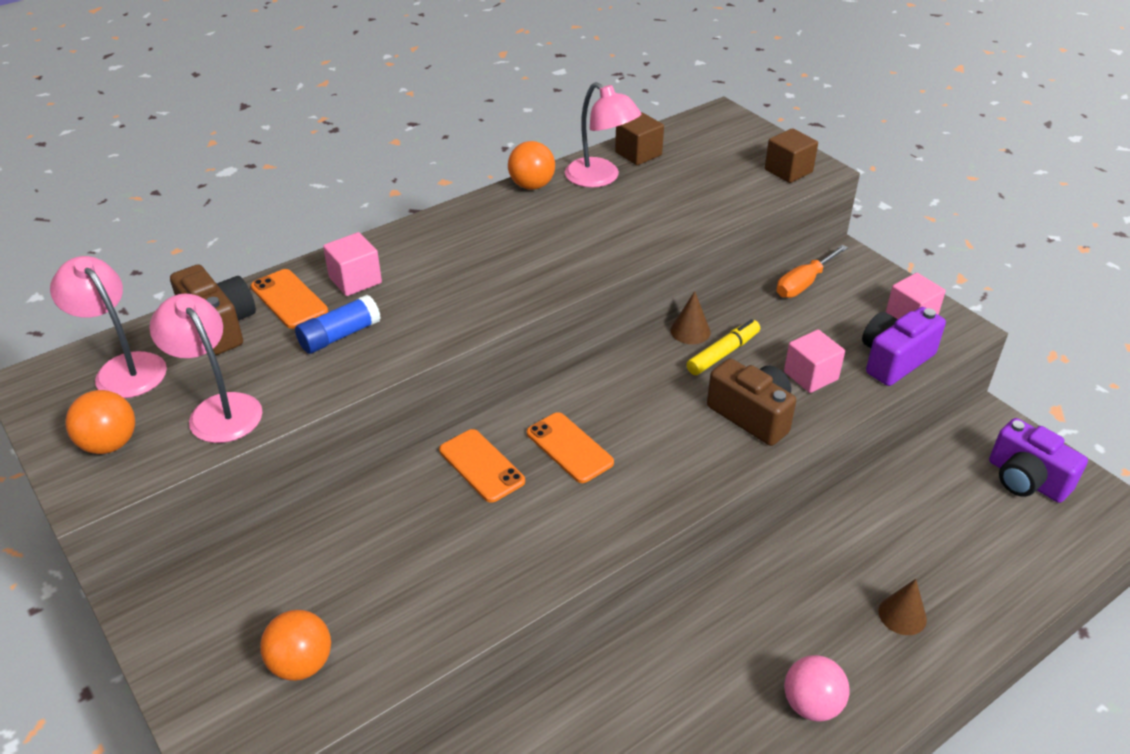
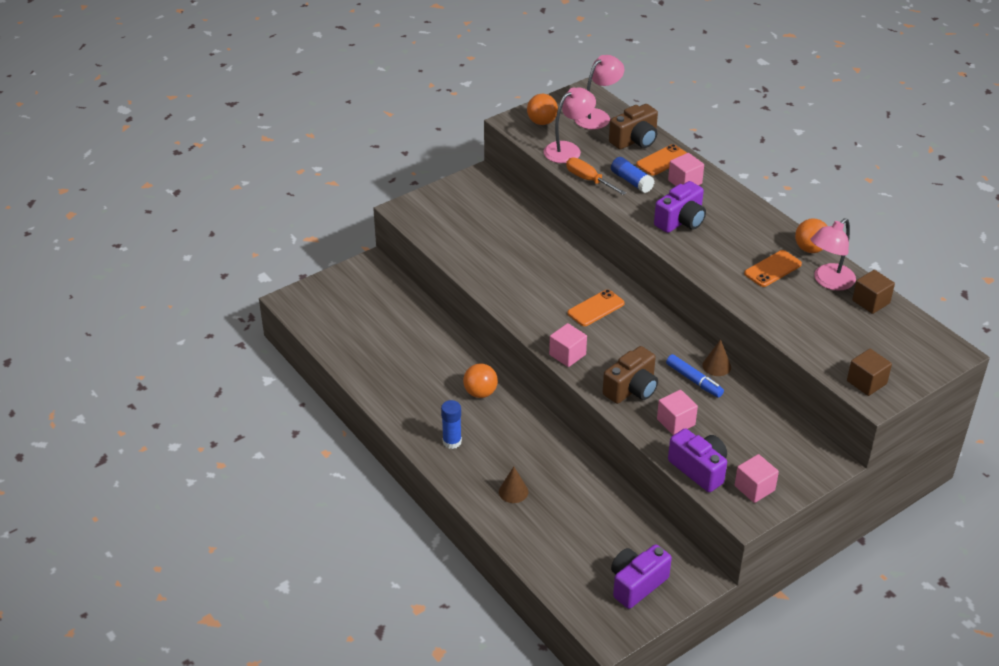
camera: 90 degrees right, 0 degrees up
orange ball [260,610,331,681] -> orange ball moved to [463,363,498,398]
orange phone [439,429,525,503] -> orange phone moved to [744,250,802,287]
yellow marker [687,319,760,375] -> blue marker [666,354,724,398]
orange screwdriver [777,245,848,298] -> orange screwdriver moved to [566,157,626,195]
pink ball [784,655,850,722] -> blue glue stick [441,400,462,449]
none -> pink cube [549,323,587,367]
none -> purple camera [654,181,706,233]

